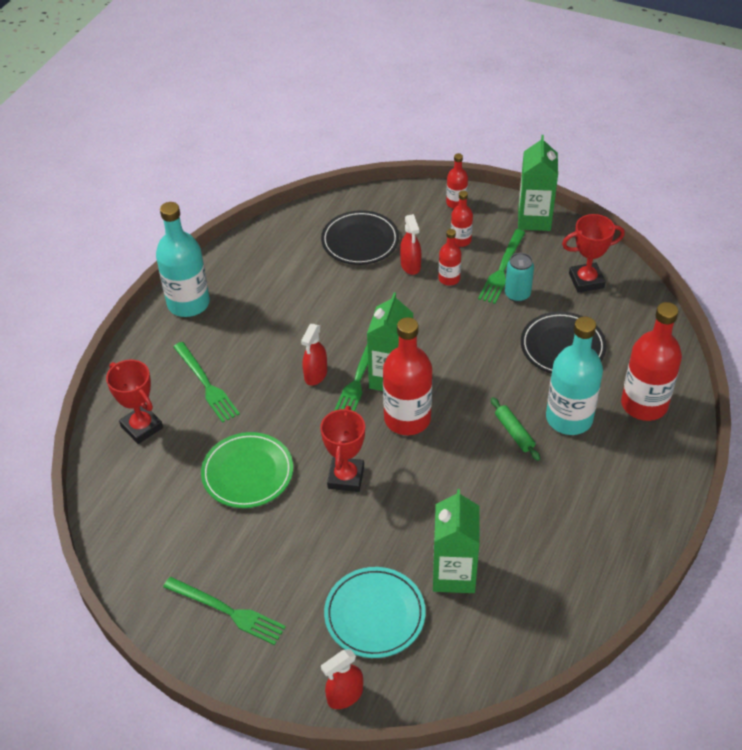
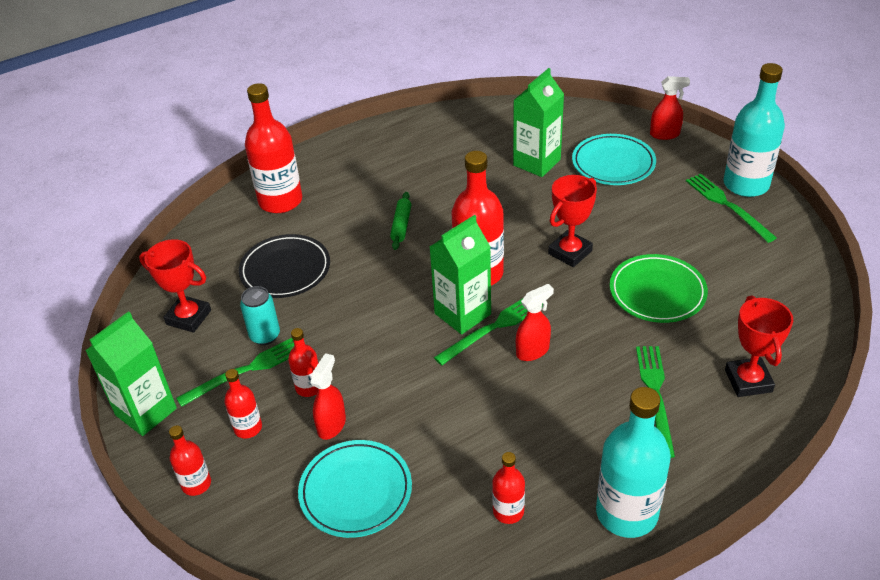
camera: 145 degrees left, 5 degrees down
black plate [321,210,399,265] -> turquoise plate [298,440,412,538]
turquoise bottle [546,317,603,435] -> turquoise bottle moved to [724,63,785,197]
none -> red bottle [492,452,525,524]

